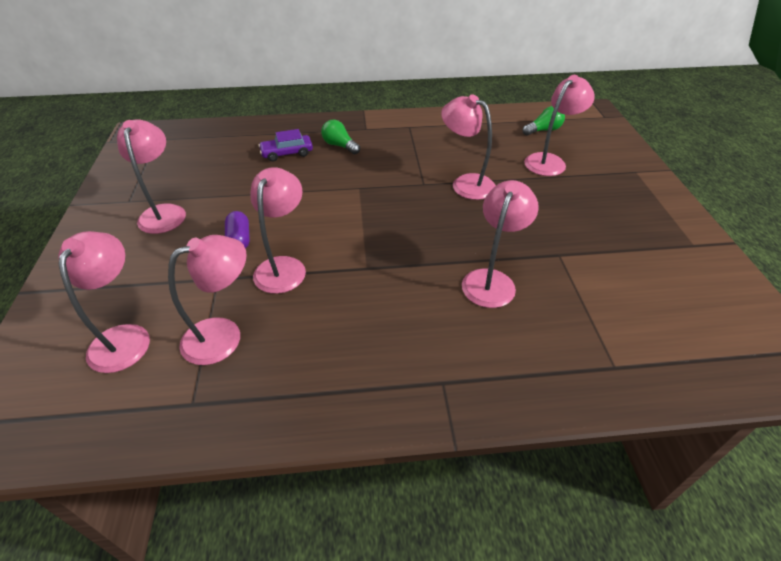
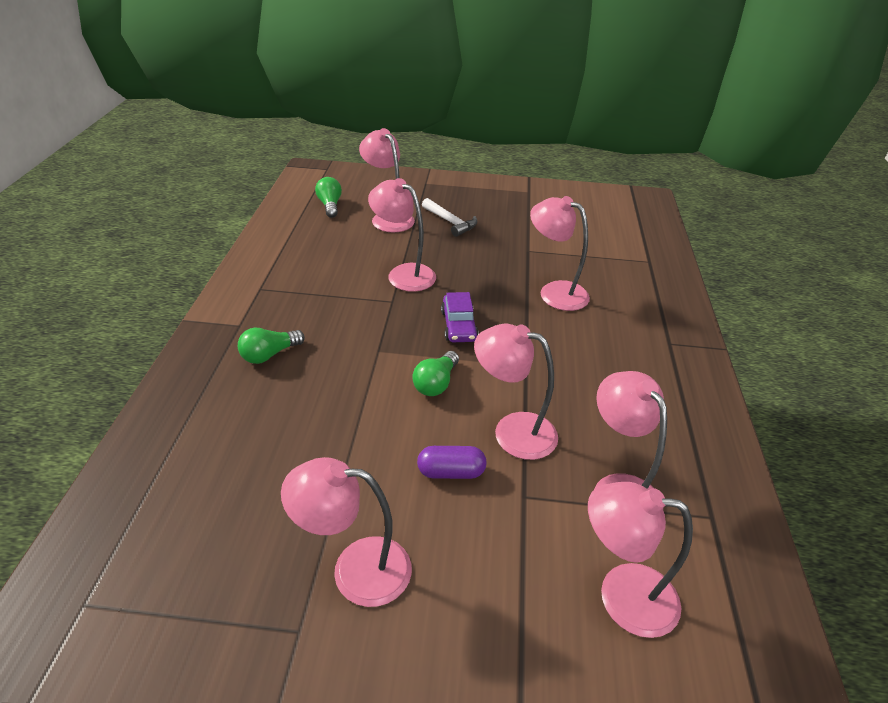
camera: 80 degrees left, 5 degrees down
purple car [258,129,313,162] -> purple car moved to [441,292,479,342]
pink lamp [441,94,496,200] -> pink lamp turned 75 degrees clockwise [368,178,436,292]
none -> green light bulb [412,351,459,396]
none -> white hammer [422,198,477,237]

